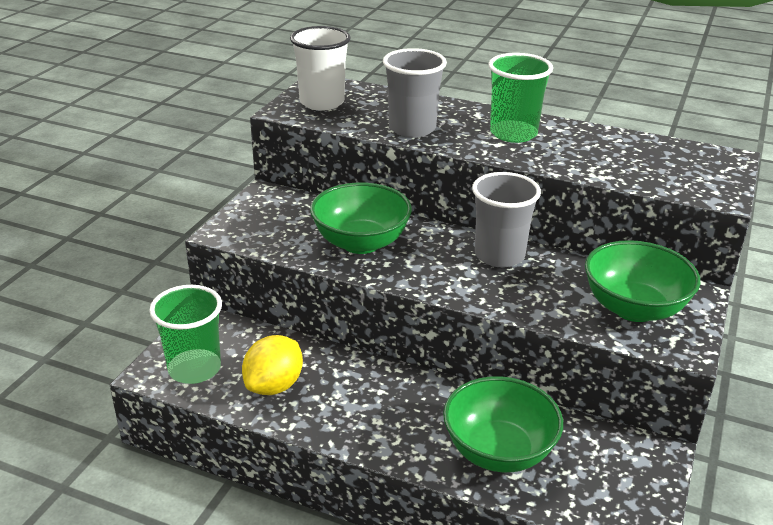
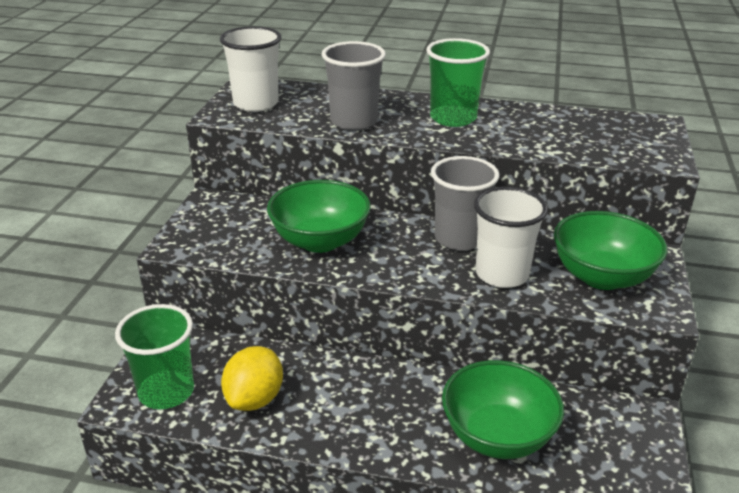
camera: 10 degrees left, 0 degrees up
none -> white cup [474,187,548,288]

